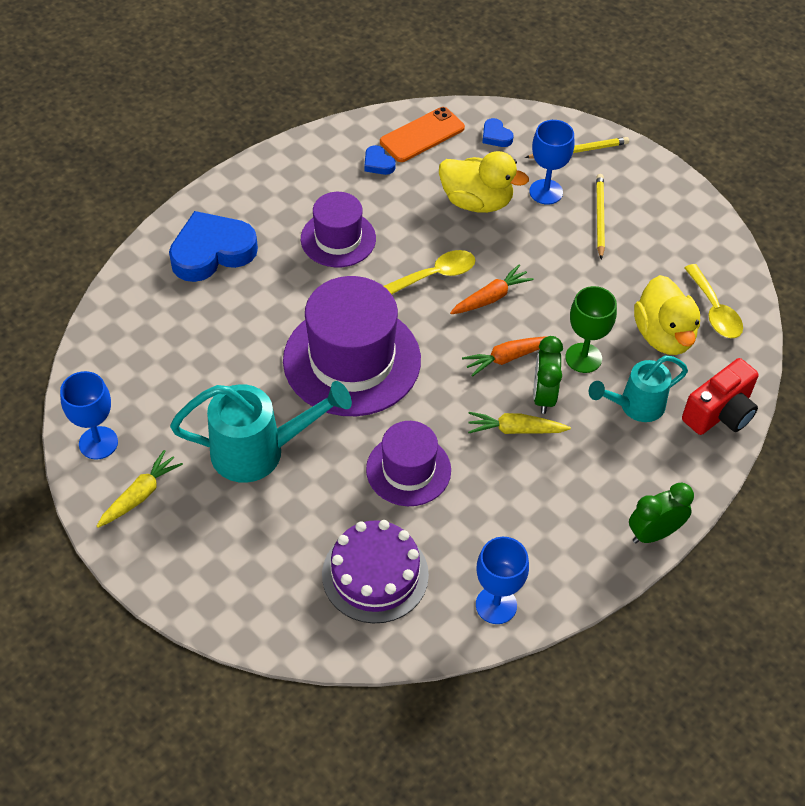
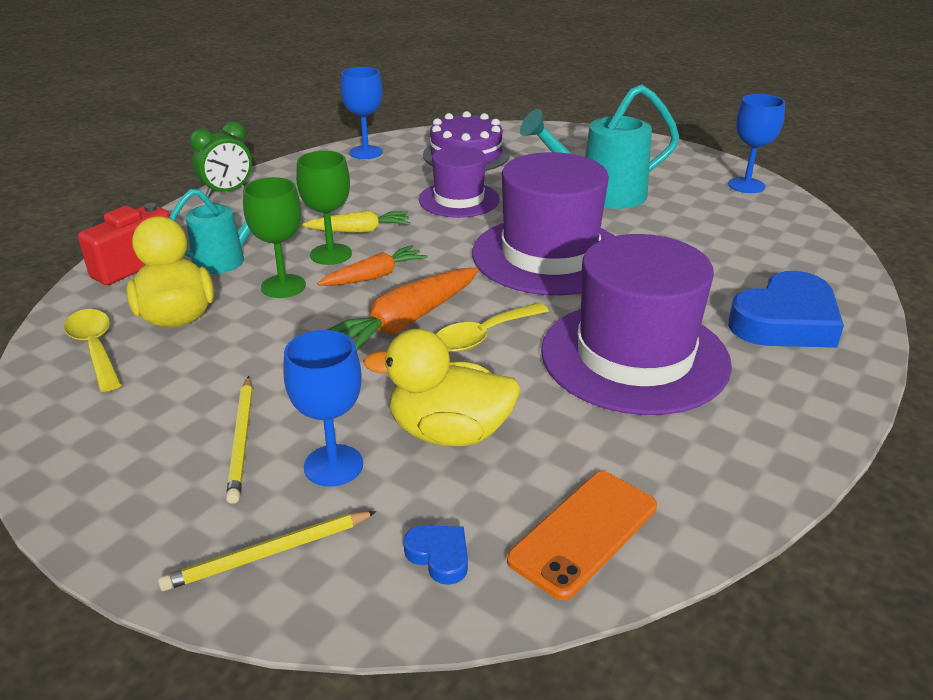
camera: 170 degrees right, 20 degrees down
yellow carrot [96,450,183,528] -> none
purple hat [301,192,376,267] -> purple hat [541,234,732,415], size x1.71
blue heart [364,145,396,175] -> none
orange carrot [450,265,534,314] -> orange carrot [327,268,479,351], size x1.59
green clock [533,336,563,414] -> green goblet [296,151,352,265]

